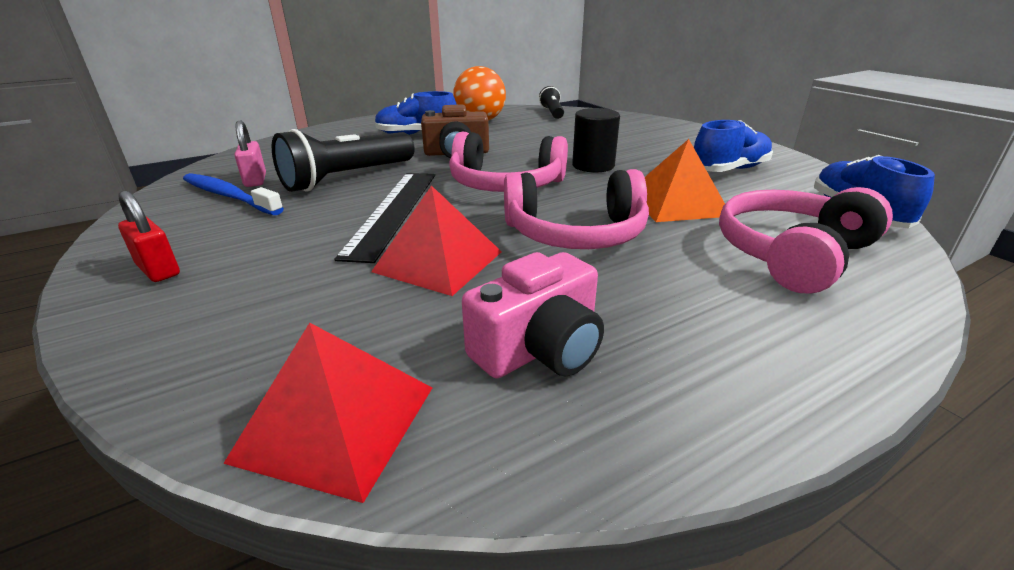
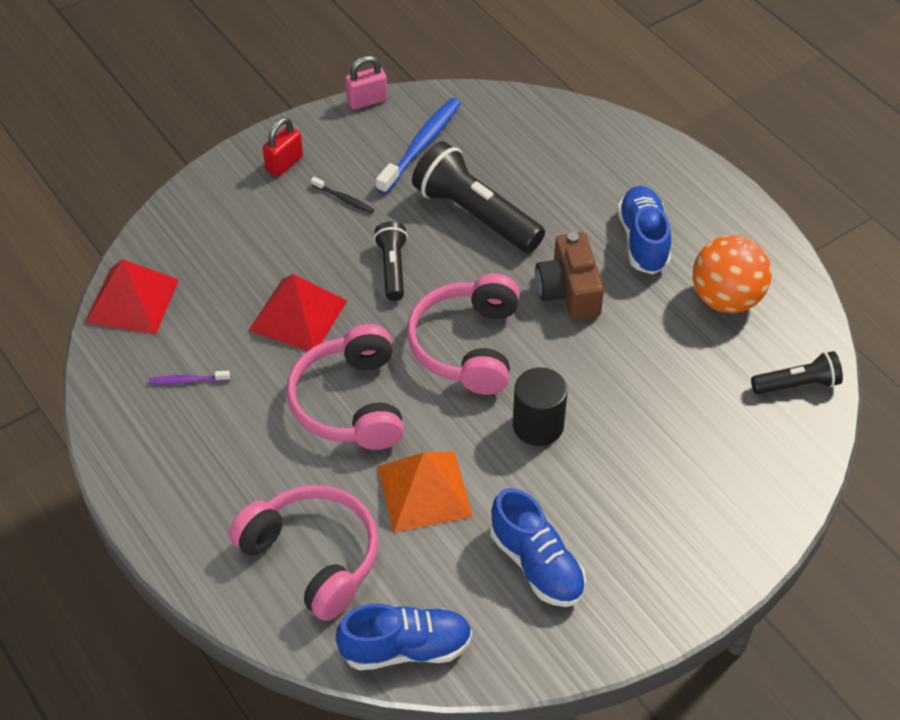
camera: 85 degrees right, 20 degrees up
pink padlock [235,121,266,187] -> pink padlock moved to [345,56,387,109]
black ruler [334,173,435,263] -> black flashlight [374,221,408,301]
pink camera [462,252,604,378] -> purple toothbrush [149,371,230,385]
none -> black toothbrush [311,177,374,214]

